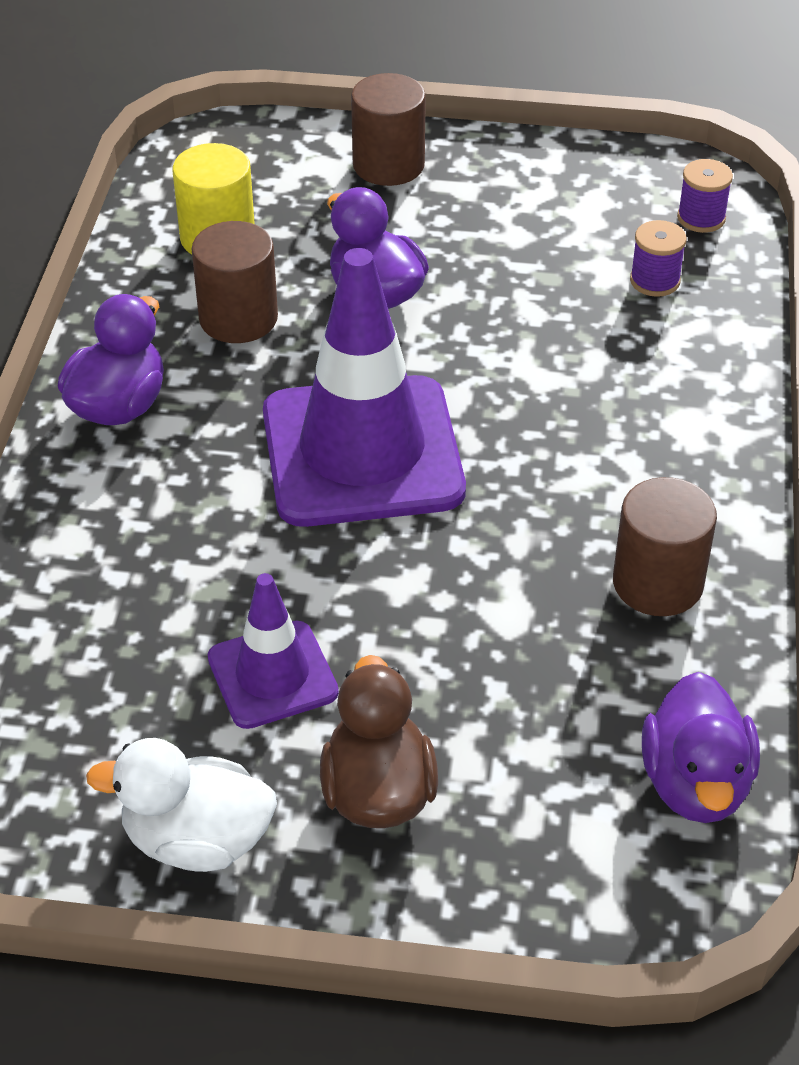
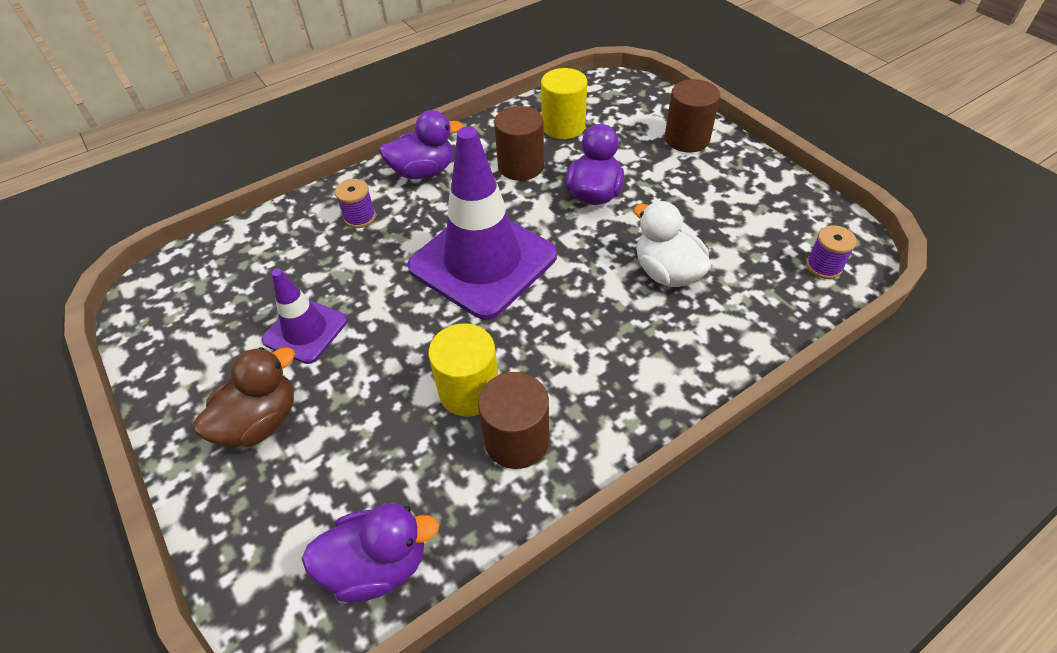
camera: 50 degrees right, 5 degrees up
white duck [86,738,277,872] -> white duck moved to [634,201,711,287]
purple spool [630,220,687,297] -> purple spool moved to [335,179,376,228]
purple duck [642,672,760,823] -> purple duck turned 150 degrees counterclockwise [302,503,440,603]
none -> yellow cylinder [429,323,498,417]

